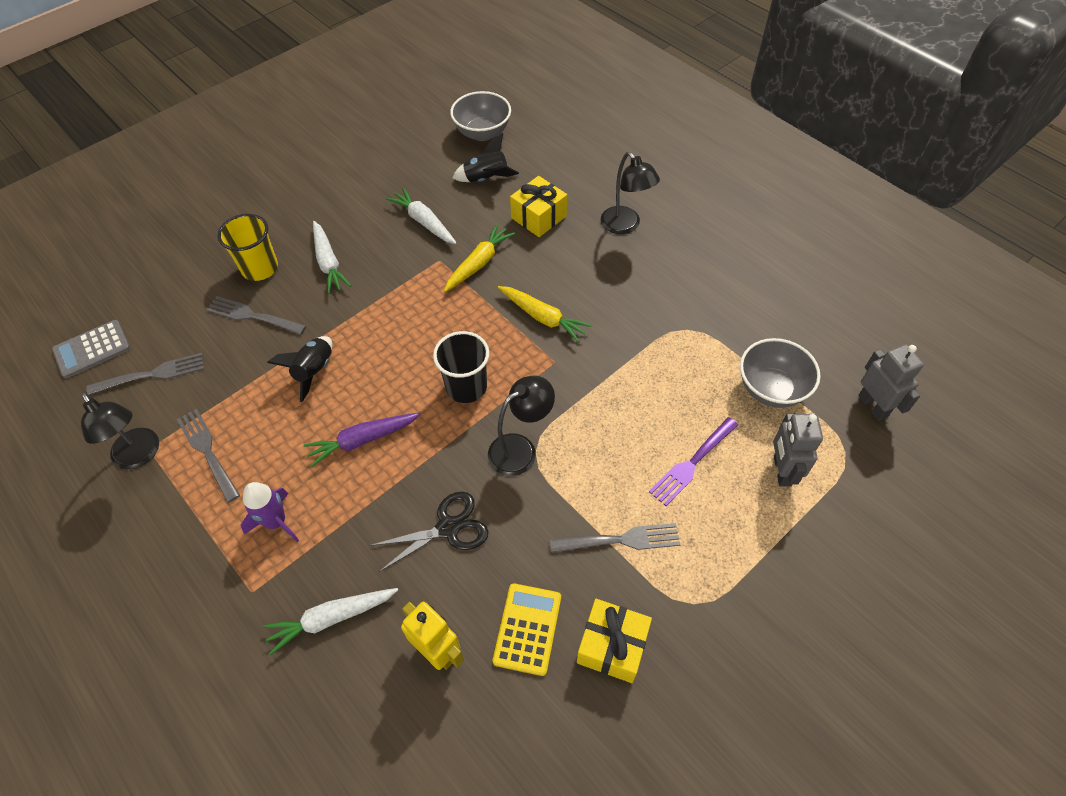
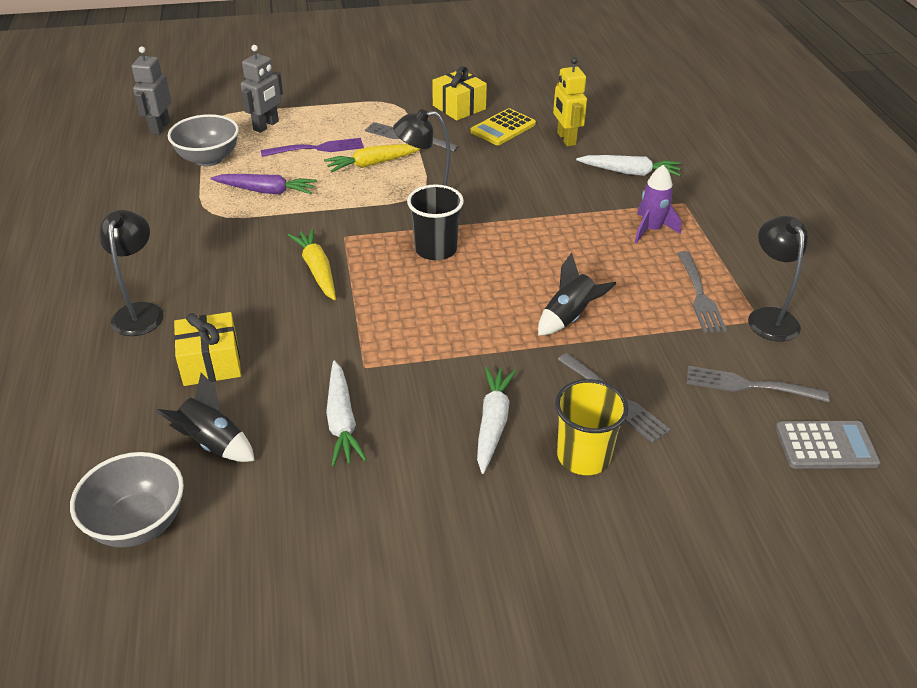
camera: 150 degrees left, 15 degrees down
purple carrot [304,413,421,467] -> purple carrot moved to [211,174,317,195]
black scissors [369,492,489,572] -> none
yellow carrot [444,224,515,292] -> yellow carrot moved to [324,144,420,173]

